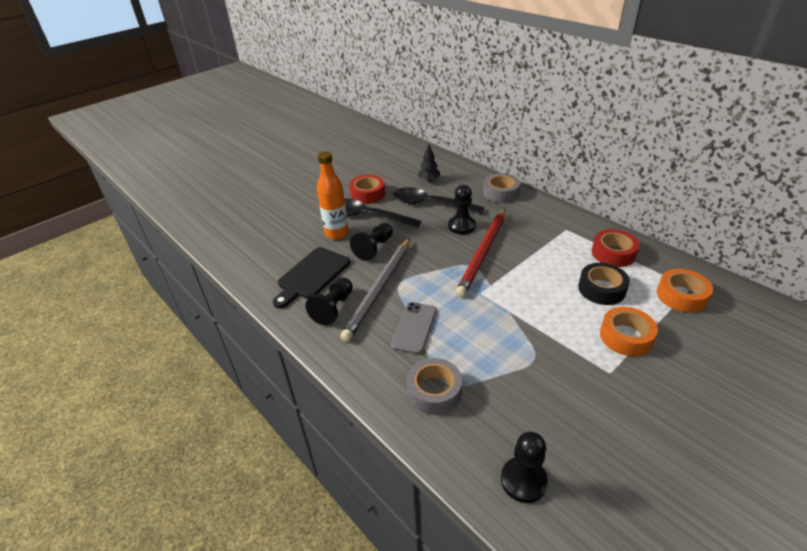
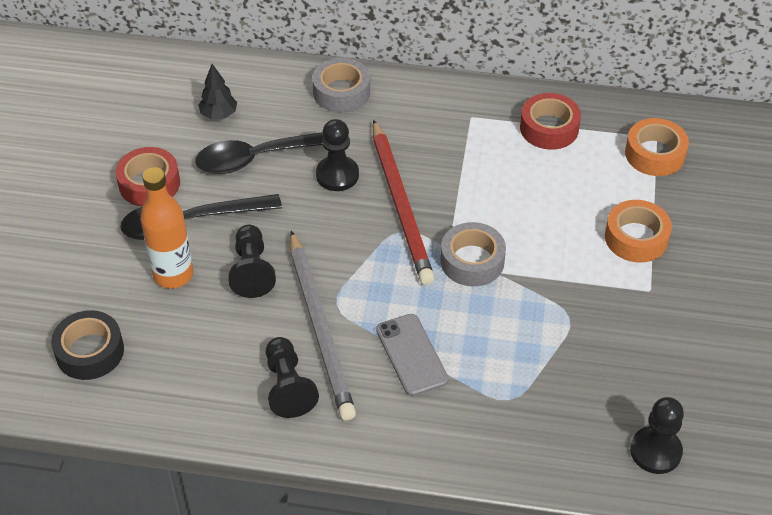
camera: 40 degrees left, 10 degrees up
black cutting board [273,247,350,309] -> none
grey tape [407,358,462,415] -> grey tape moved to [440,222,506,286]
black tape [578,263,630,305] -> black tape moved to [51,310,124,380]

